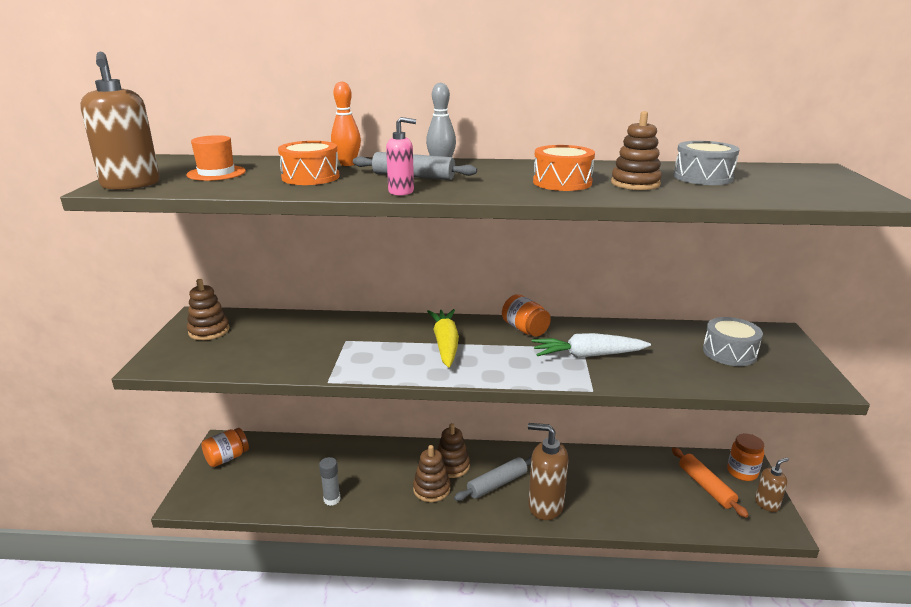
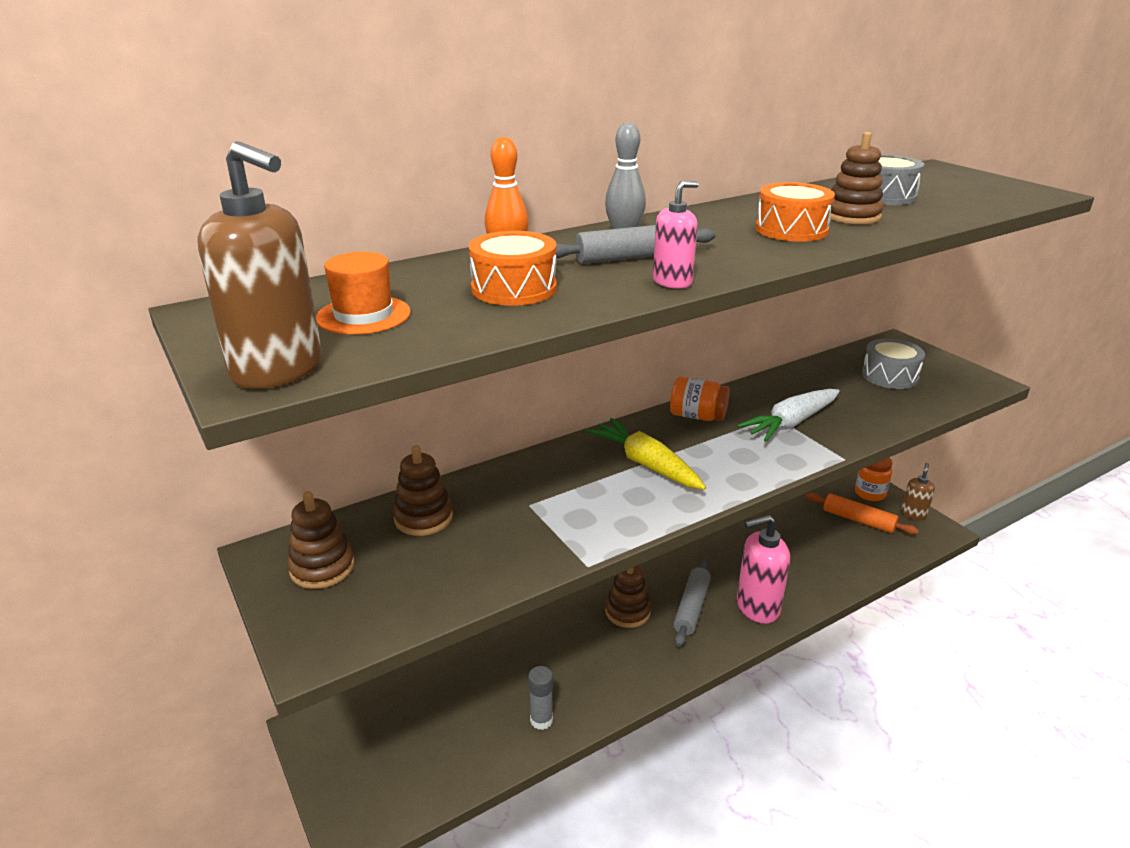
camera: 35 degrees left, 5 degrees up
orange jar [202,428,249,467] -> none
brown stacking toy [413,445,450,502] -> brown stacking toy moved to [393,445,453,536]
brown soap dispenser [528,423,569,520] -> pink soap dispenser [737,515,790,624]

